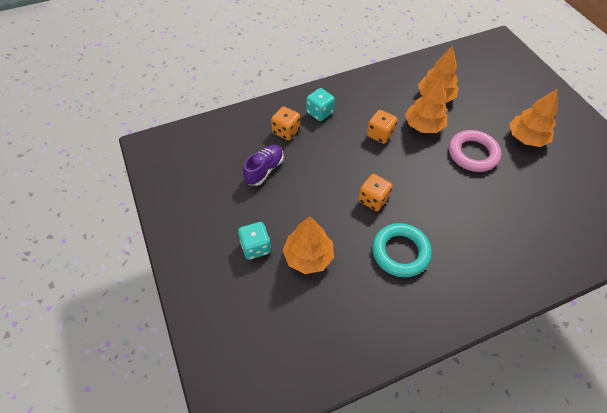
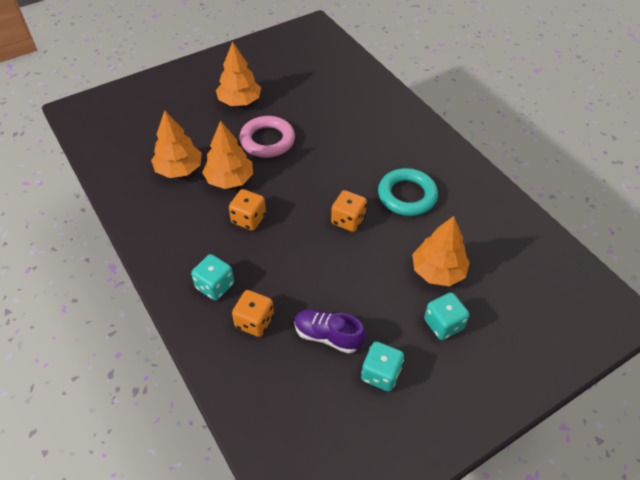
camera: 100 degrees left, 5 degrees down
none -> turquoise dice [361,341,404,391]

